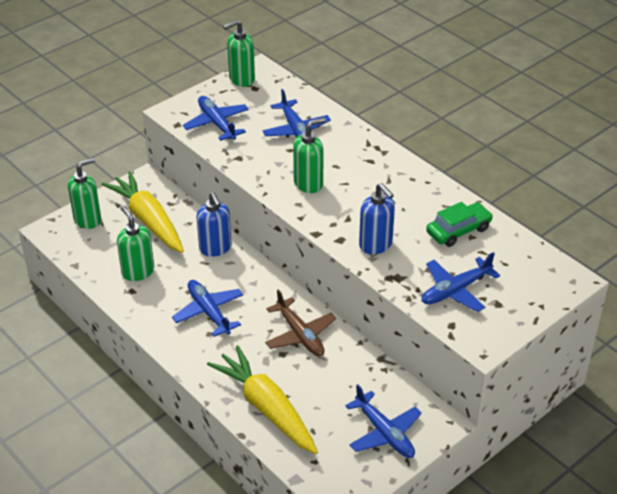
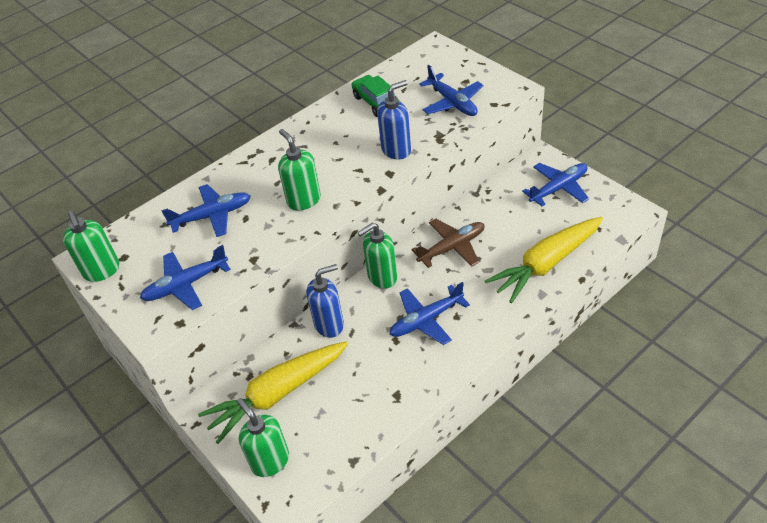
camera: 85 degrees left, 5 degrees up
green soap dispenser [117,206,154,281] -> green soap dispenser moved to [357,223,397,289]

